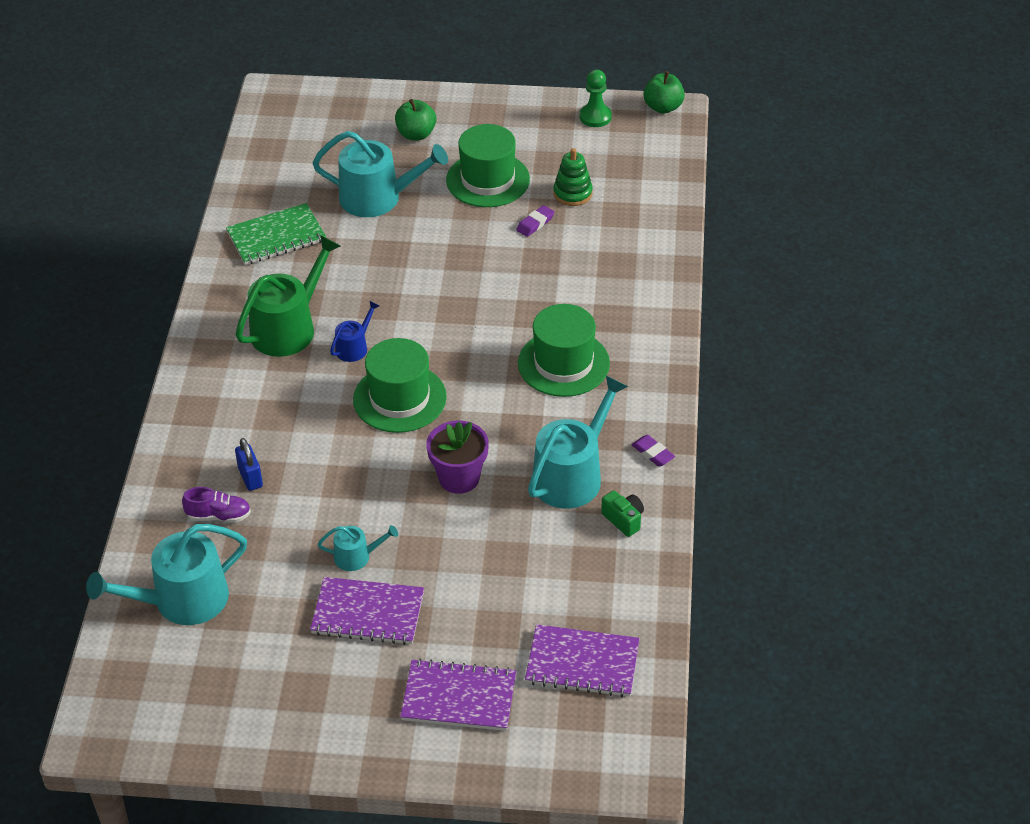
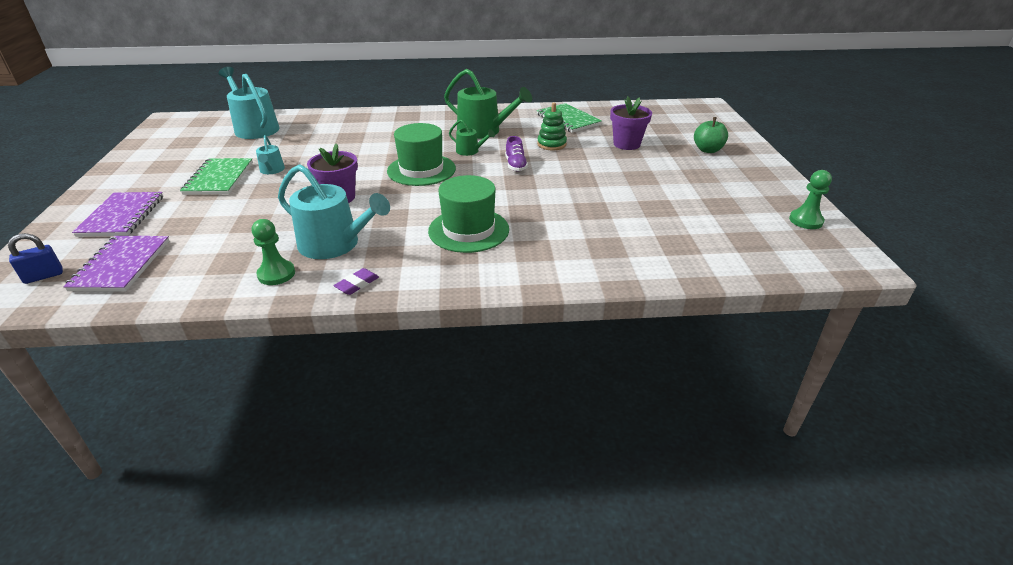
camera: 80 degrees right, 10 degrees down
purple shoe [182,487,251,522] -> purple shoe moved to [505,136,528,171]
blue padlock [235,438,263,491] -> blue padlock moved to [8,233,63,284]
purple notebook [310,577,424,645] -> green notebook [180,158,253,195]
turquoise watering can [312,131,448,217] -> purple flower pot [610,97,652,150]
blue watering can [330,301,379,362] -> green watering can [449,120,495,156]
green hat [446,124,530,207] -> none
purple eraser [516,205,554,237] -> none
green stacking toy [553,148,593,206] -> green stacking toy moved to [537,103,567,150]
green camera [601,490,644,537] -> green pawn [252,219,295,285]
green apple [643,71,685,114] -> none

